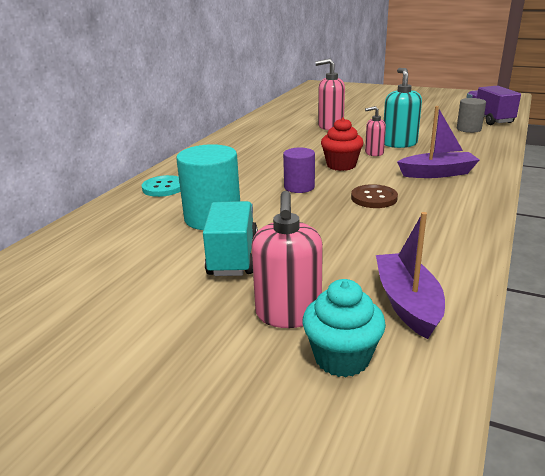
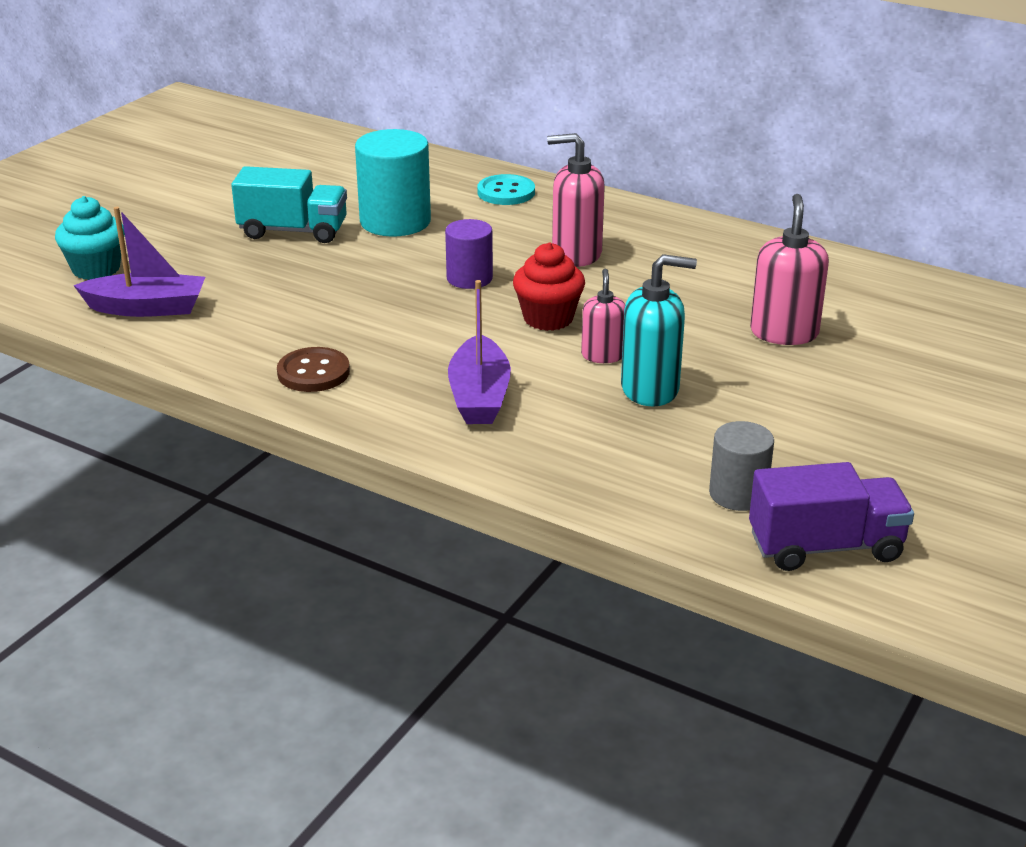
camera: 95 degrees right, 5 degrees up
pink soap dispenser [251,191,323,328] -> pink soap dispenser moved to [547,133,605,267]
brown button [351,184,398,208] -> brown button moved to [277,347,350,392]

